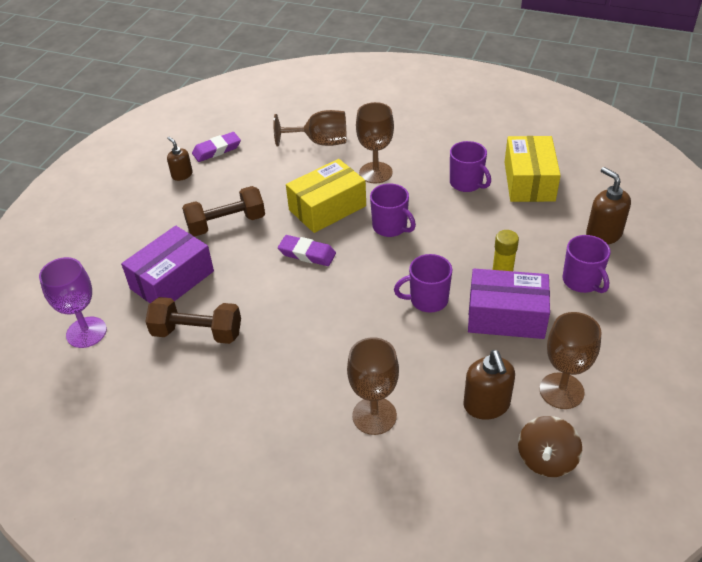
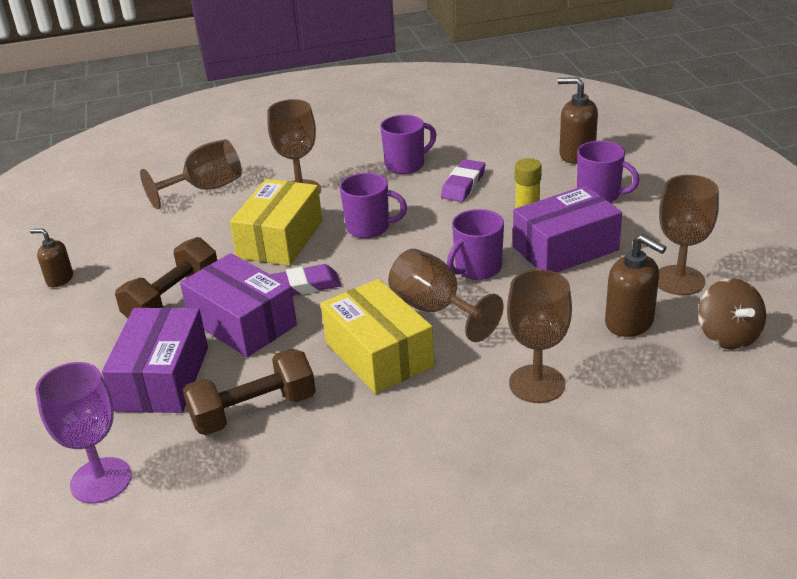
camera: 35 degrees left, 10 degrees down
purple eraser [192,132,241,162] -> purple eraser moved to [441,159,485,202]
purple mug [450,141,491,192] -> purple mug turned 45 degrees counterclockwise [380,115,437,174]
yellow box [505,136,561,202] -> yellow box moved to [321,279,434,394]
none -> purple box [180,253,297,357]
none -> brown goblet [388,249,503,342]

